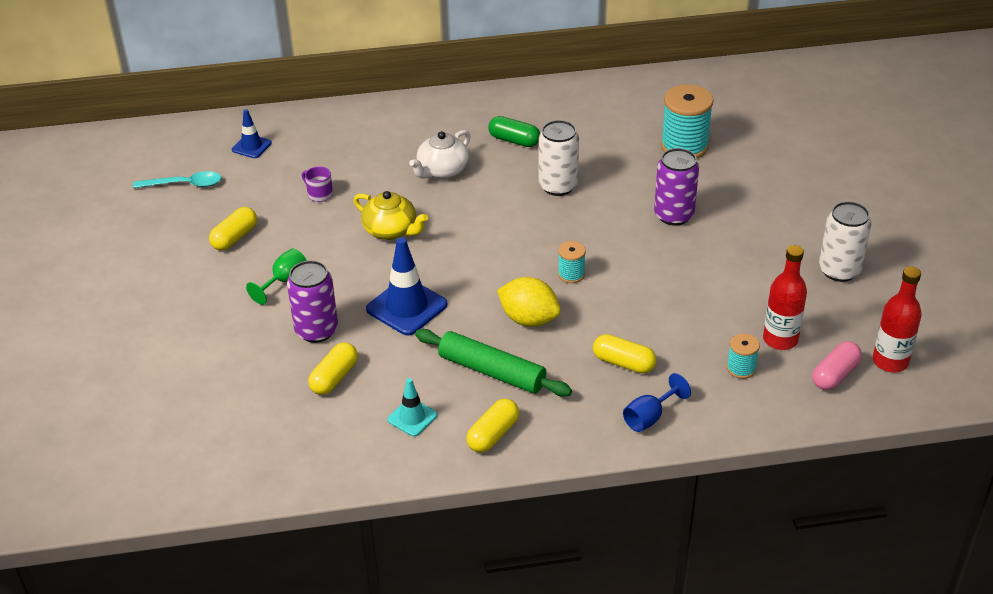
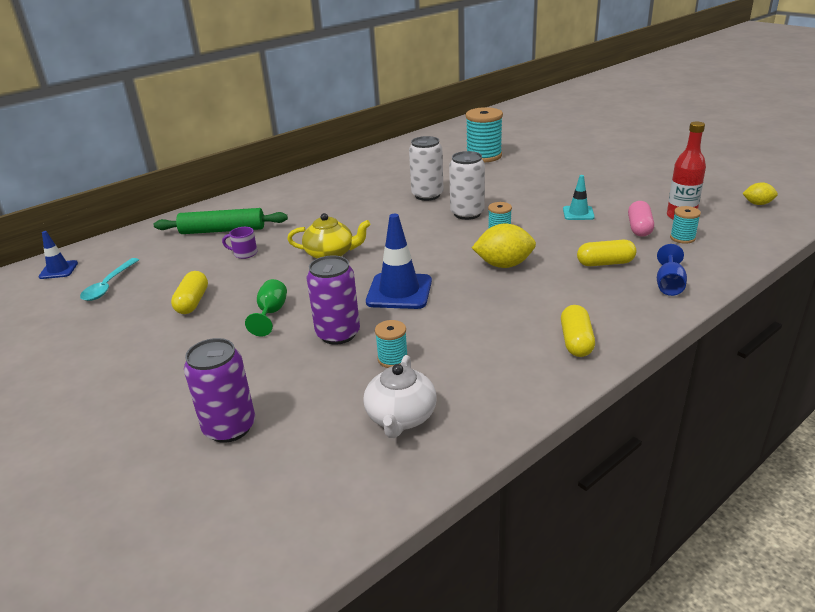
camera: 30 degrees left, 10 degrees down
turquoise spoon [133,171,221,188] -> turquoise spoon turned 135 degrees clockwise [80,258,139,301]
blue traffic cone [232,109,272,158] -> blue traffic cone moved to [38,231,78,279]
yellow capsule [308,342,358,395] -> turquoise spool [375,320,408,368]
turquoise traffic cone [387,378,437,437] -> turquoise traffic cone moved to [563,175,595,220]
white teapot [409,130,471,179] -> white teapot moved to [363,355,437,438]
green rolling pin [415,329,572,397] -> green rolling pin moved to [154,208,288,234]
green capsule [489,116,540,147] -> none
purple can [654,148,699,226] -> purple can moved to [184,338,255,443]
pink capsule [812,341,862,390] -> pink capsule moved to [628,201,654,237]
white can [819,201,871,282] -> white can moved to [449,151,485,220]
red bottle [873,266,921,372] -> yellow lemon [742,182,778,205]

